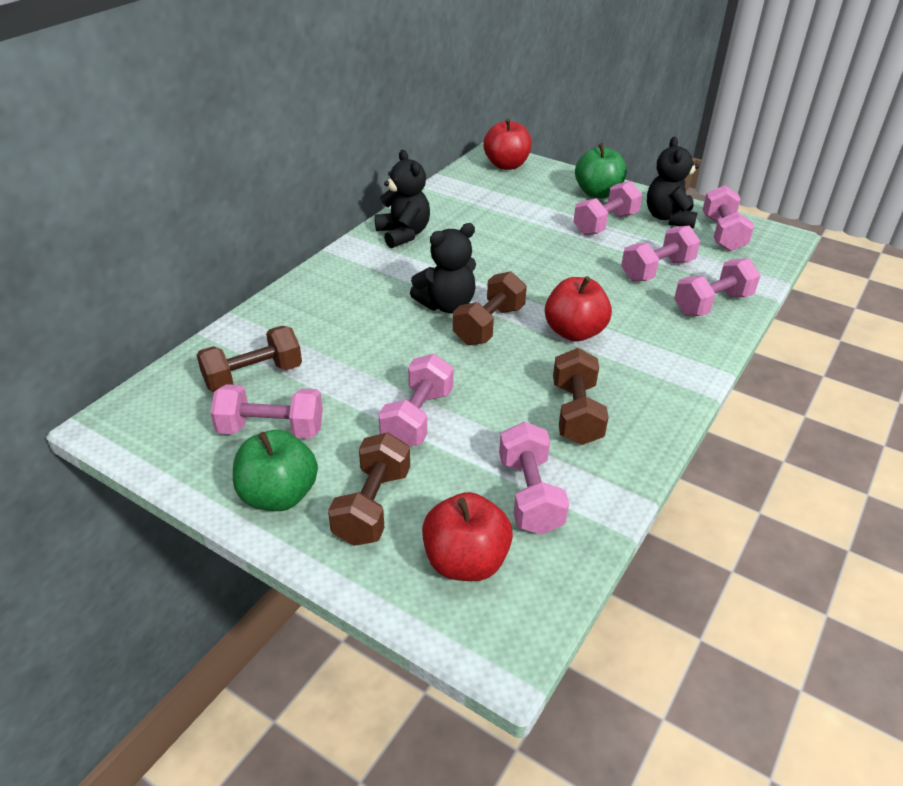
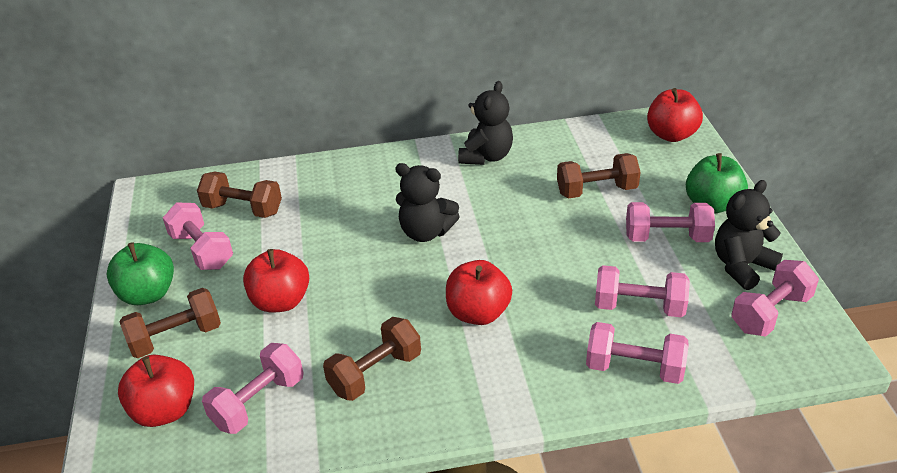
camera: 50 degrees right, 0 degrees up
pink dumbbell [379,354,454,447] -> red apple [243,249,309,313]
brown dumbbell [453,271,527,345] -> brown dumbbell moved to [557,153,641,198]

